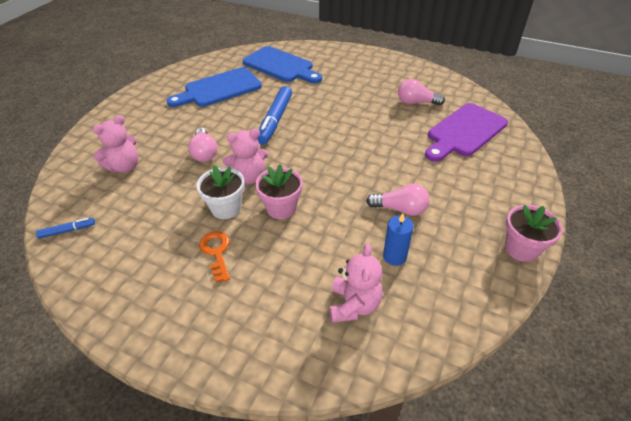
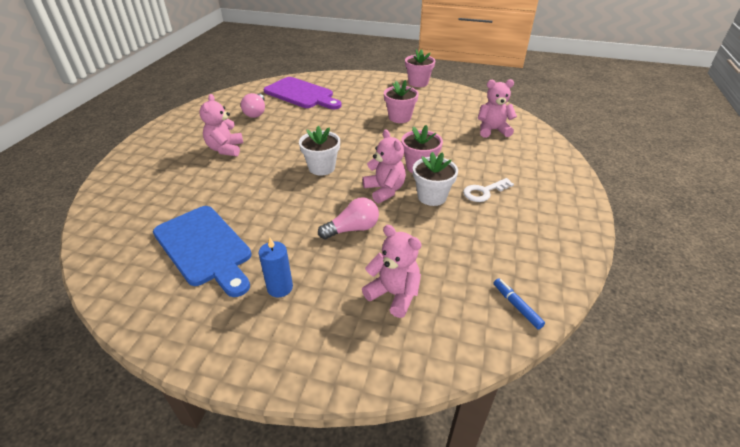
camera: 100 degrees left, 5 degrees down
orange key [199,231,230,283] -> white key [463,178,514,202]
blue cutting board [243,46,322,83] -> none
blue marker [257,86,292,145] -> none
pink light bulb [366,184,430,216] -> pink flower pot [384,80,419,123]
blue candle [383,213,414,266] -> blue candle moved to [259,237,293,297]
none -> pink teddy bear [199,94,243,156]
none -> white flower pot [299,126,340,176]

